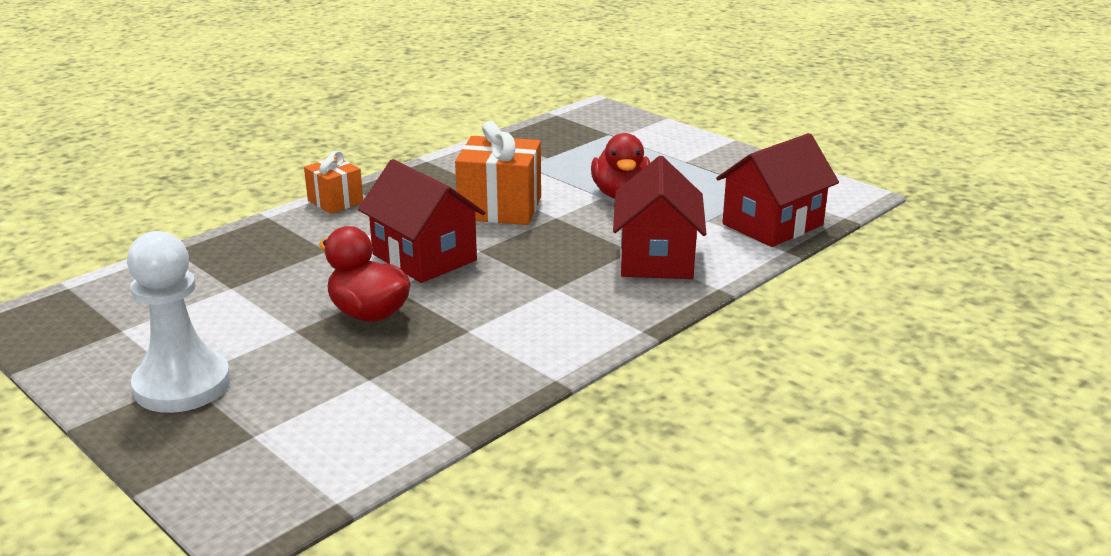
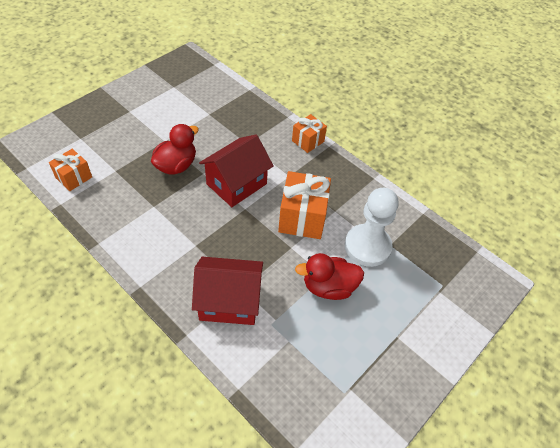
camera: 85 degrees right, 25 degrees up
white pawn [127,231,231,413] -> white pawn moved to [345,188,399,267]
red house [716,133,839,247] -> none
none -> orange gift [49,149,92,191]

